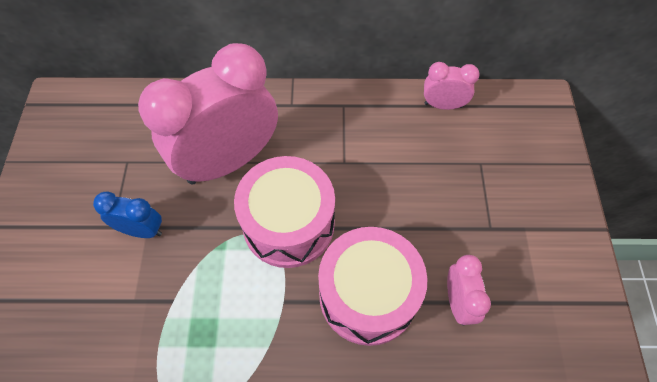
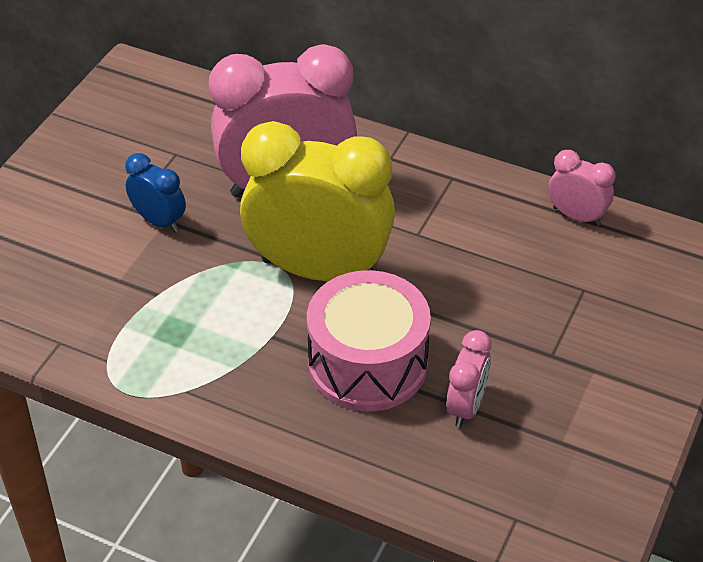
camera: 25 degrees right, 15 degrees down
pink drum [234,156,335,268] -> yellow clock [240,121,395,281]

